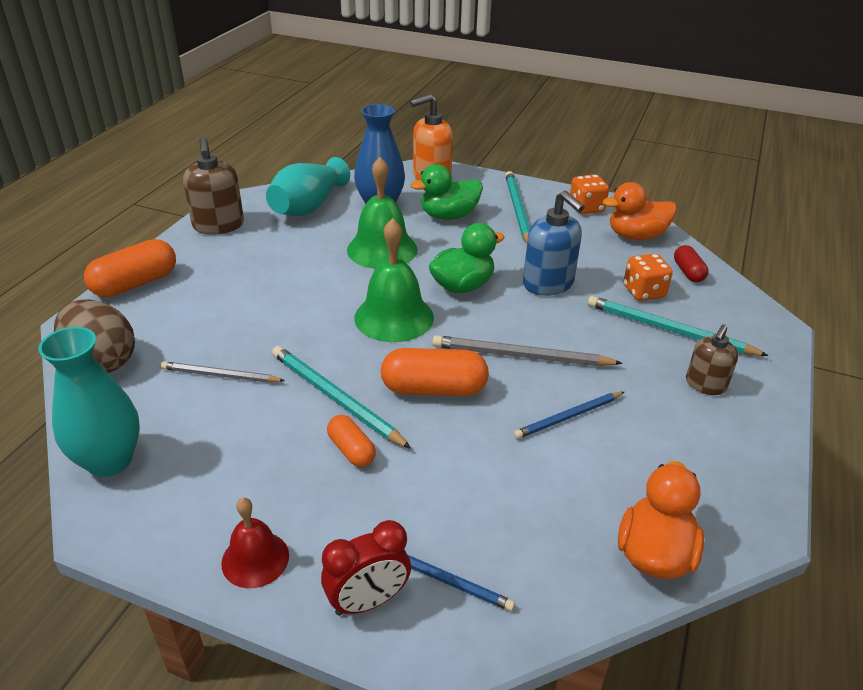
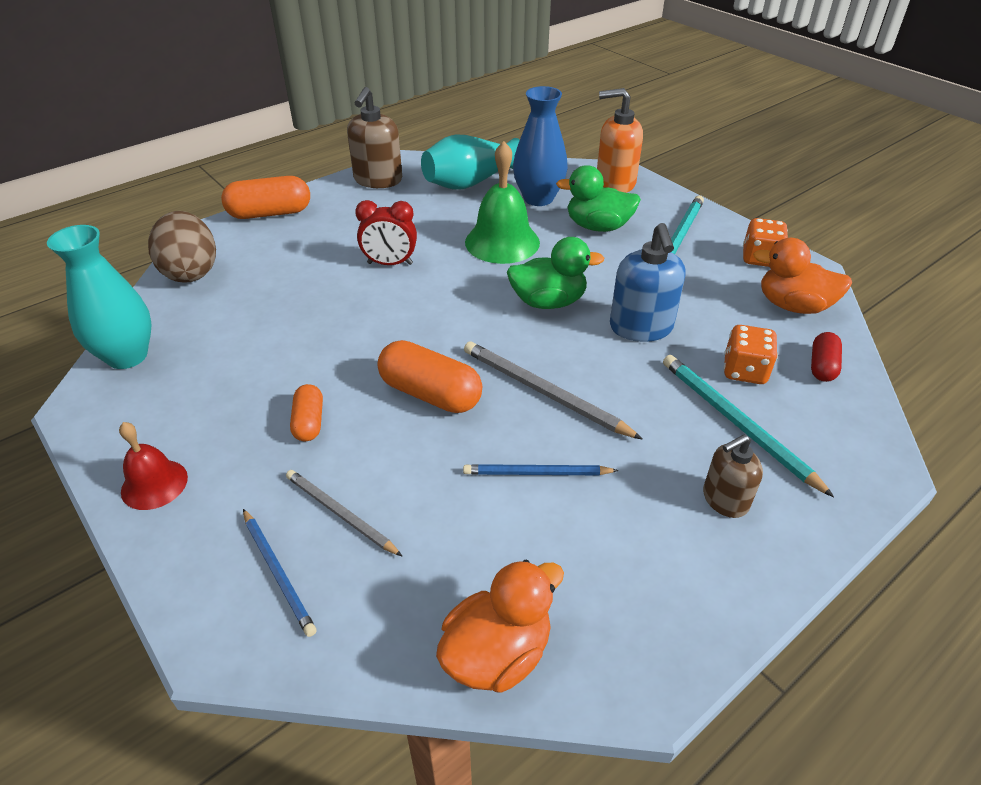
camera: 30 degrees right, 5 degrees up
grey pencil [161,361,285,383] -> grey pencil moved to [286,470,402,556]
turquoise pencil [272,346,412,449] -> none
red clock [321,520,411,616] -> red clock moved to [355,200,417,265]
green bell [354,218,434,342] -> none

